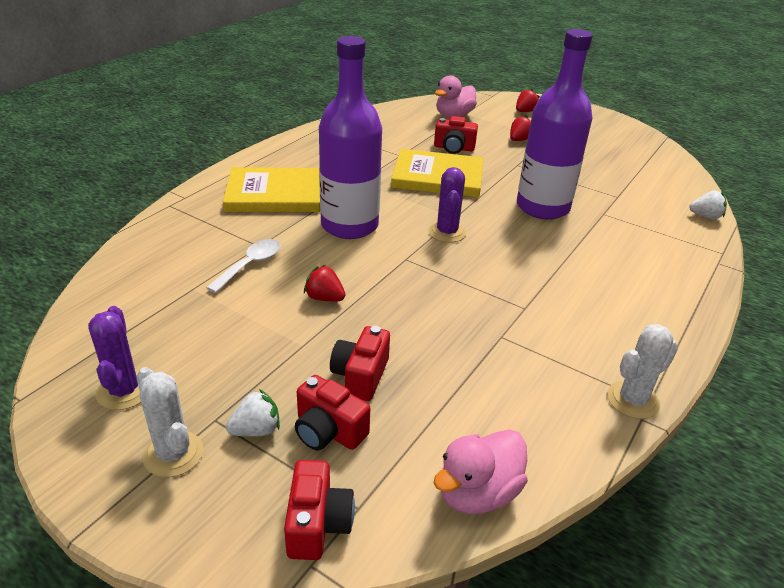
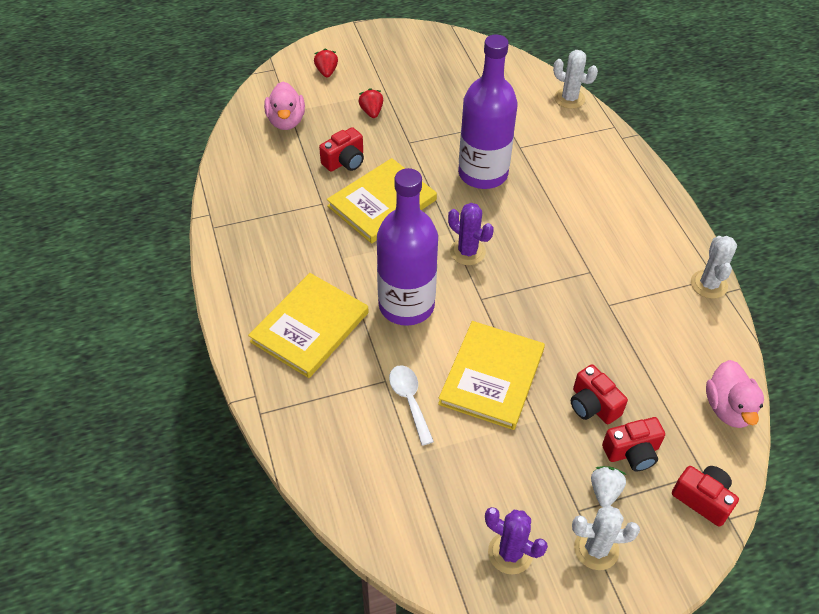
camera: 50 degrees left, 15 degrees up
red strawberry [304,265,345,302] -> yellow book [438,321,545,430]
white strawberry [689,191,727,219] -> white cactus [553,50,598,109]

